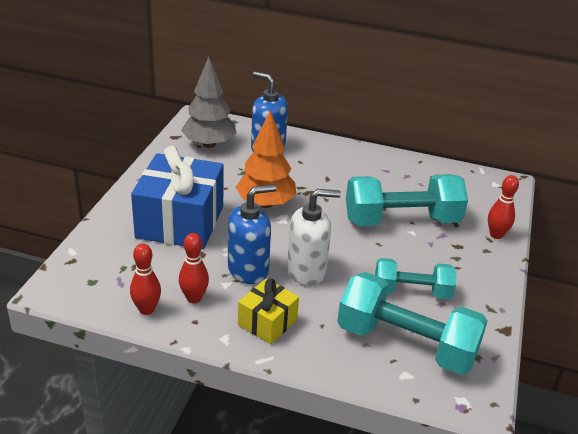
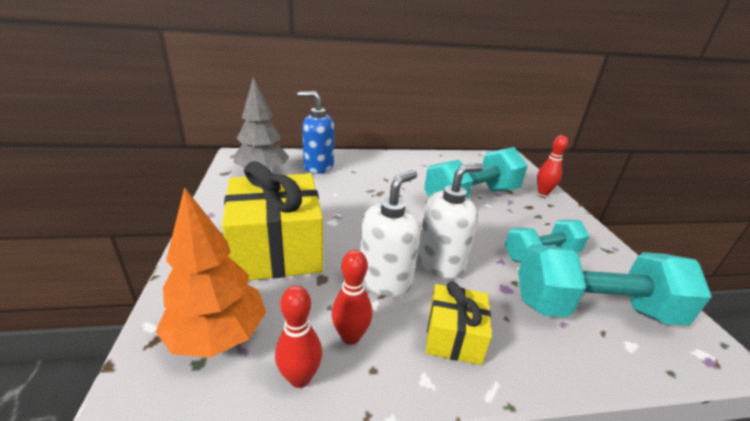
camera: 25 degrees left, 5 degrees down
blue gift [131,146,224,249] -> yellow gift [222,161,323,281]
blue soap dispenser [228,184,276,284] -> white soap dispenser [360,170,421,297]
orange tree [236,110,296,208] -> orange tree moved to [156,187,266,358]

